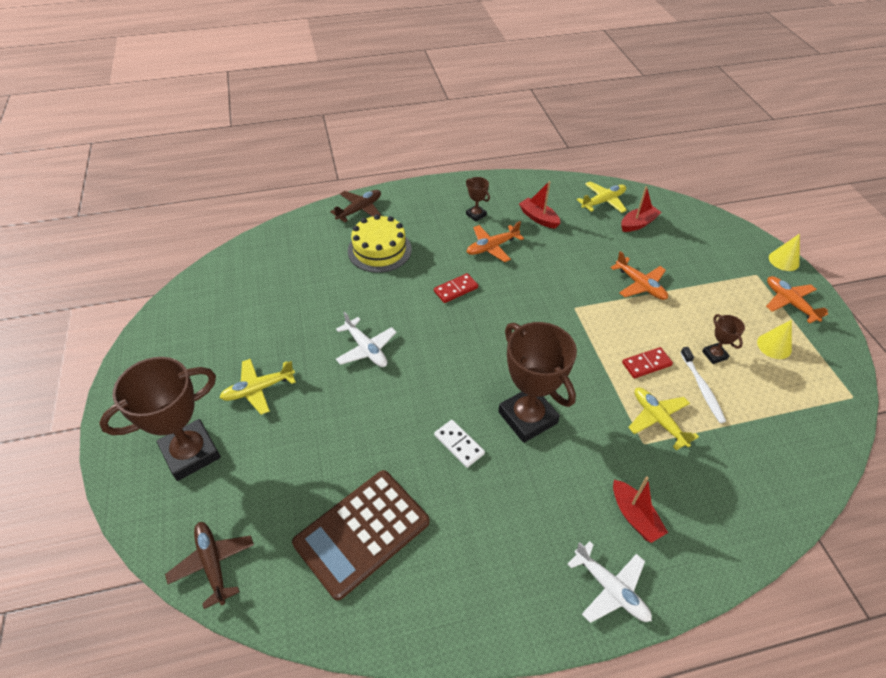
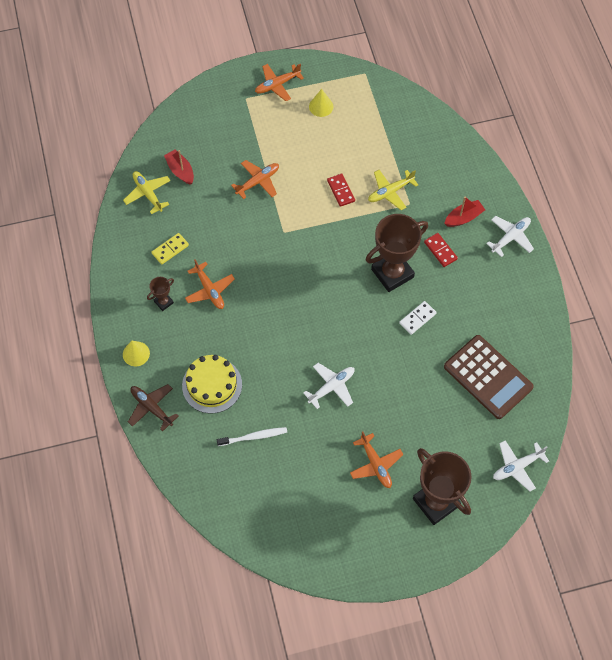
camera: 90 degrees left, 15 degrees up
brown plane [165,522,254,609] -> white plane [493,440,549,491]
yellow plane [219,359,296,415] -> orange plane [350,432,404,488]
red domino [434,273,478,303] -> red domino moved to [424,233,458,267]
red boat [519,181,561,228] -> yellow domino [152,233,189,264]
white toothbrush [680,347,726,423] -> white toothbrush moved to [217,427,287,446]
brown trophy [702,314,745,364] -> none
yellow cone [769,234,800,271] -> yellow cone moved to [123,341,150,366]

